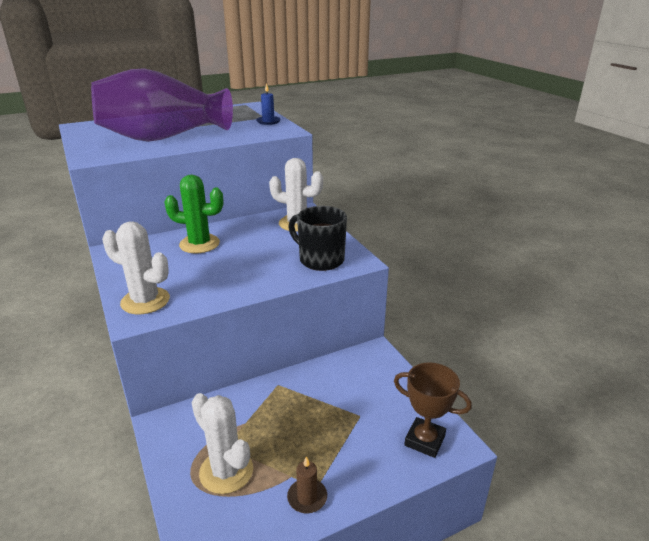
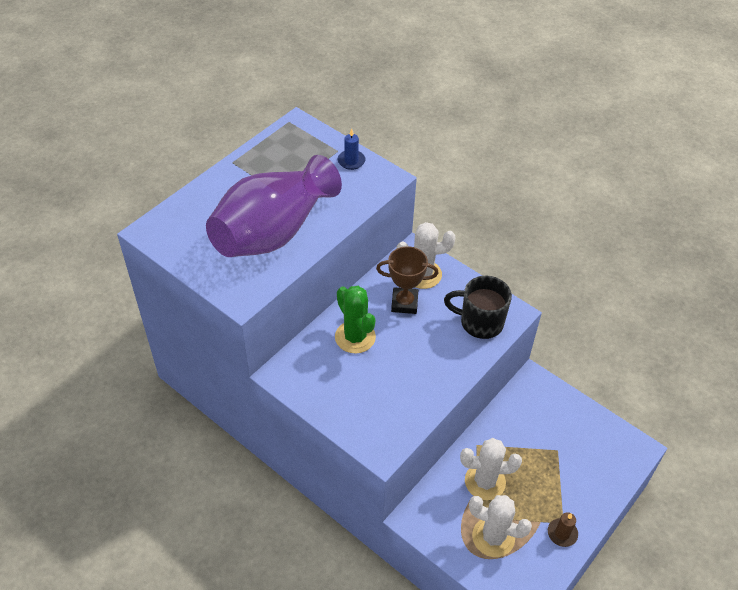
camera: 25 degrees left, 20 degrees up
white cactus [102,222,170,314] -> white cactus moved to [460,438,522,500]
green cactus [164,175,223,253] -> green cactus turned 75 degrees clockwise [335,286,376,354]
brown trophy [394,362,472,458] -> brown trophy moved to [376,246,438,314]

